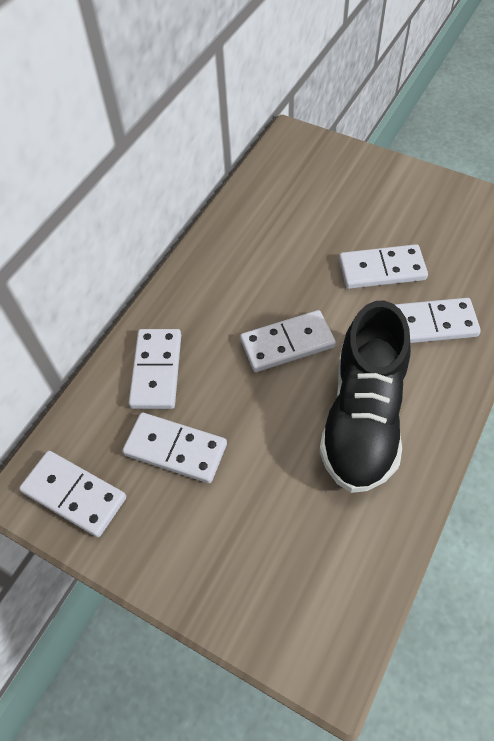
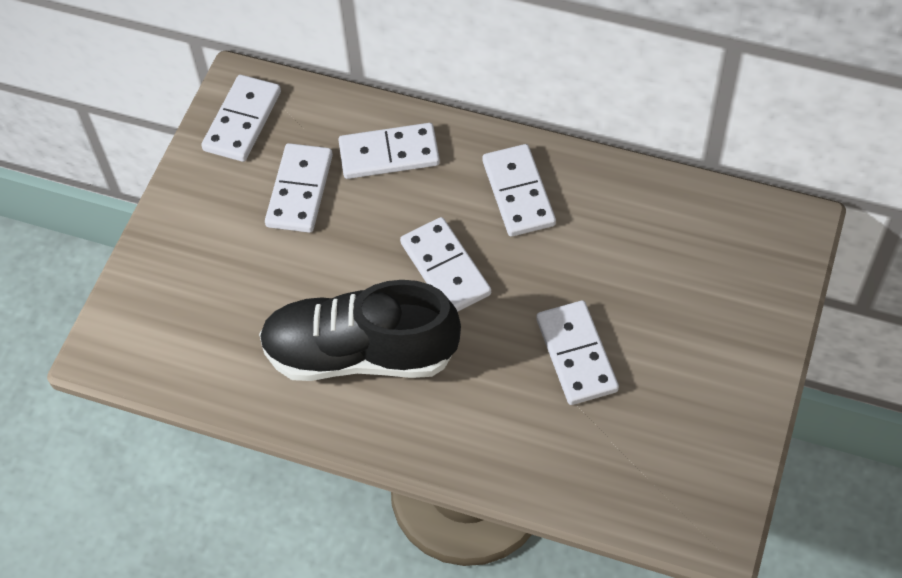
camera: 80 degrees right, 0 degrees up
white domino [394,298,481,343] -> white domino moved to [482,144,556,237]

